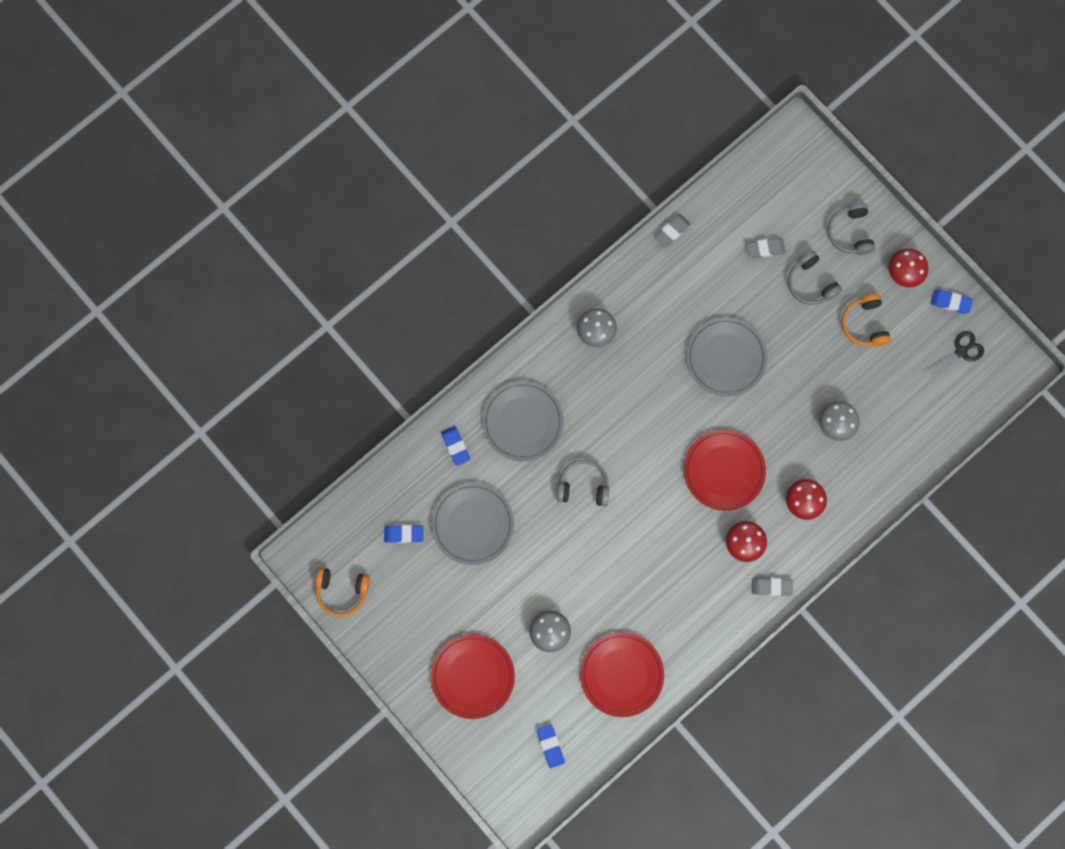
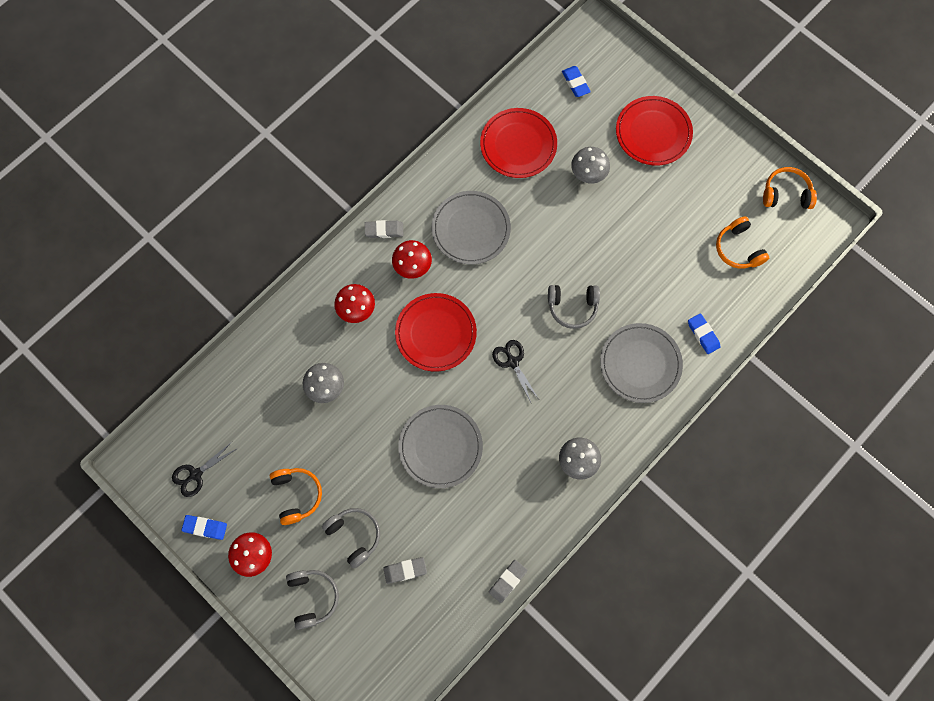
camera: 175 degrees right, 5 degrees down
blue eraser [384,525,424,543] -> orange headphones [716,216,769,269]
grey plate [431,483,514,565] -> grey plate moved to [432,191,511,265]
none -> black scissors [492,340,539,402]

